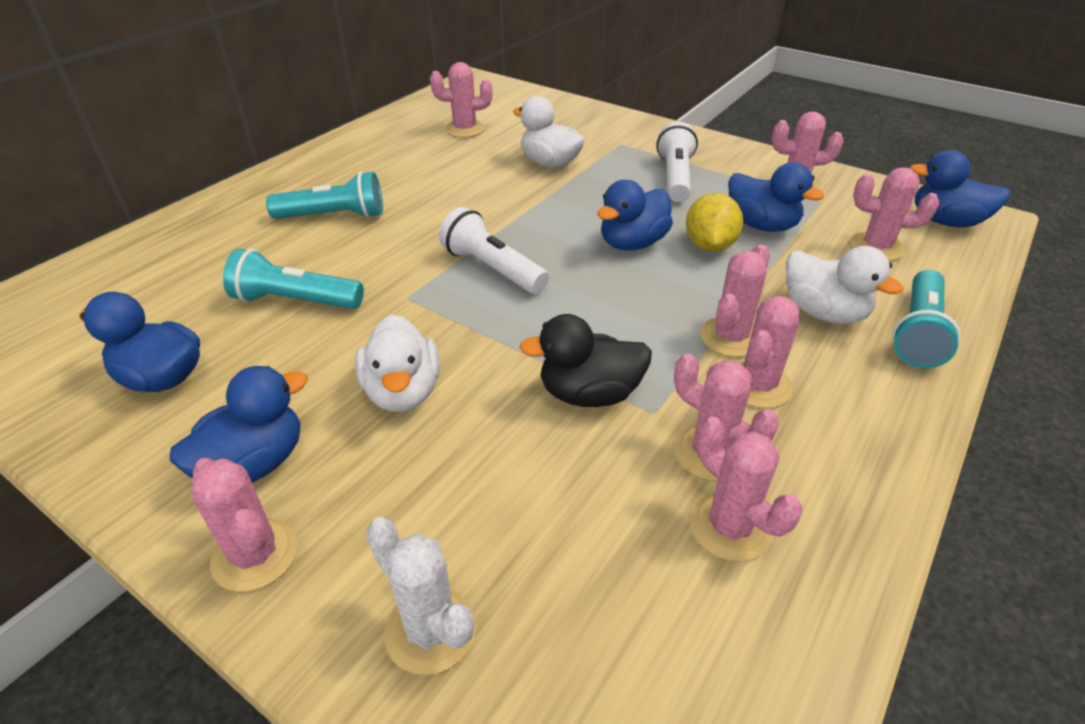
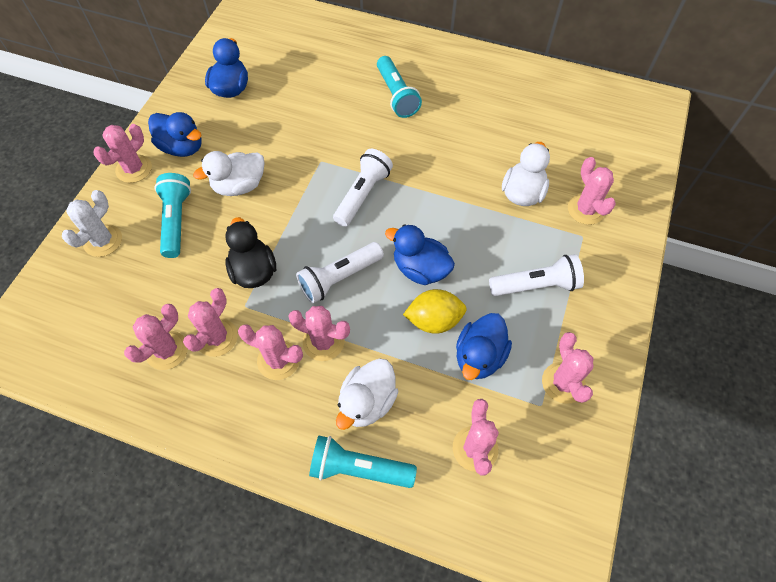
camera: 75 degrees right, 20 degrees up
turquoise flashlight [223,249,364,309] -> turquoise flashlight moved to [154,173,191,258]
pink cactus [430,62,492,138] -> pink cactus moved to [568,157,616,225]
blue duck [910,150,1011,227] -> none
none -> white flashlight [296,242,384,303]

